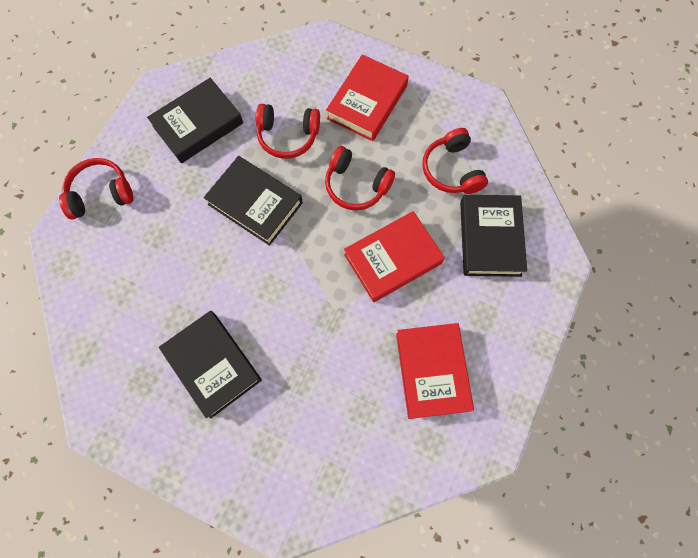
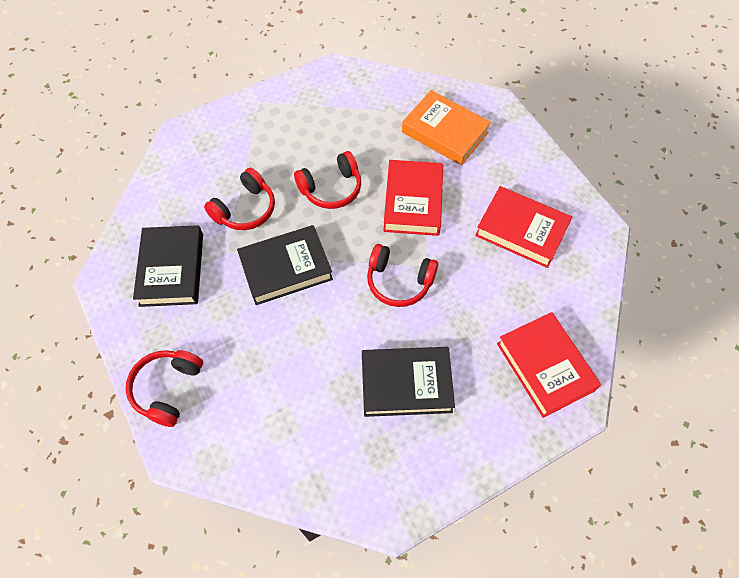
camera: 55 degrees left, 10 degrees down
red book [326,54,409,141] -> red book moved to [497,312,601,418]
red headphones [422,128,488,194] -> red headphones moved to [367,244,438,307]
black book [460,195,527,277] -> orange book [402,90,491,165]

